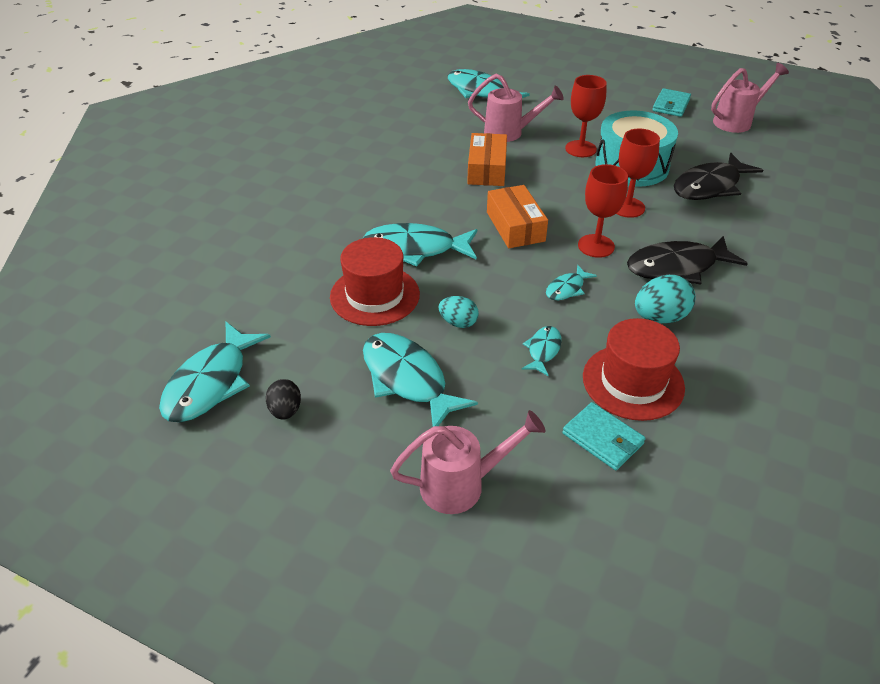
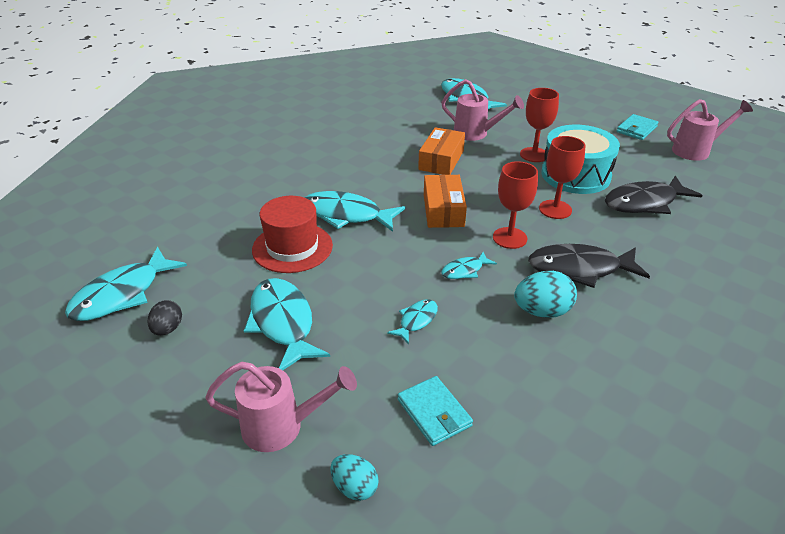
camera: 15 degrees right, 5 degrees down
turquoise egg [438,296,479,328] -> turquoise egg moved to [330,454,379,501]
red hat [583,318,685,421] -> none

